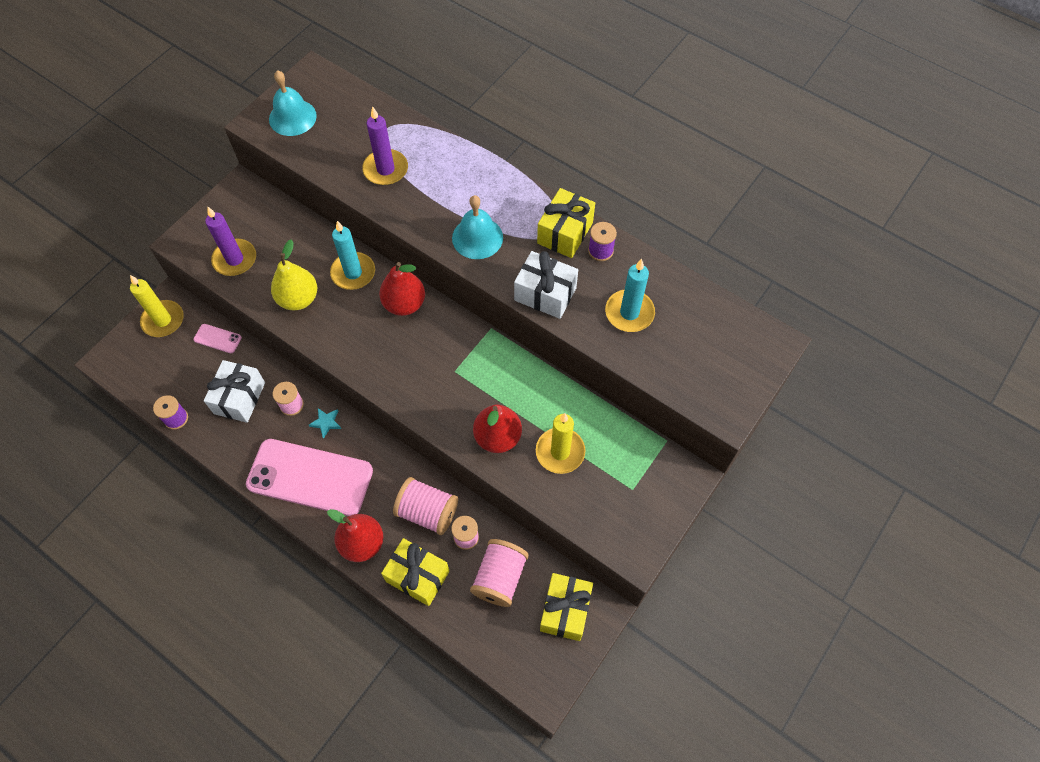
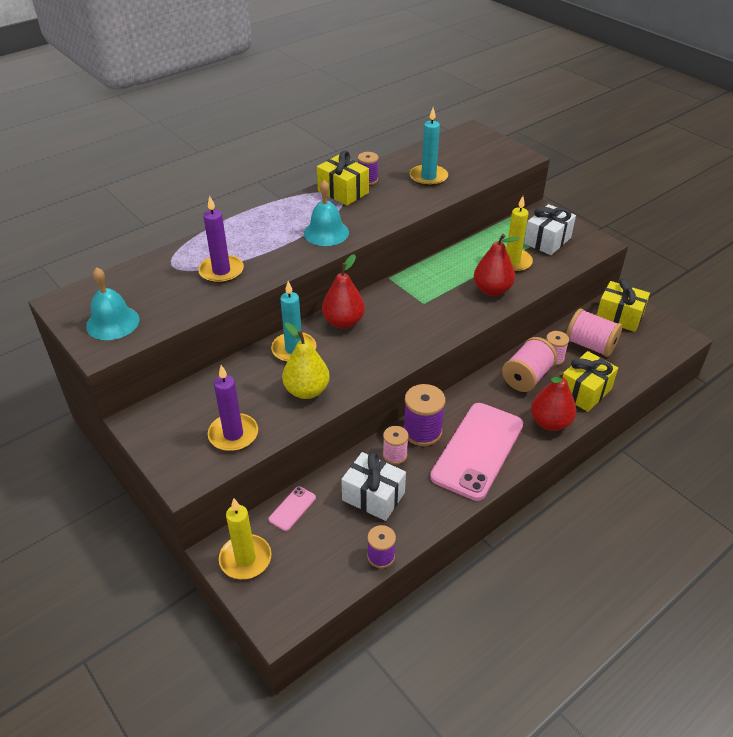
camera: 75 degrees left, 20 degrees down
turquoise star [309,408,341,439] -> purple spool [403,384,445,446]
white gift [514,251,578,319] -> white gift moved to [524,204,576,255]

